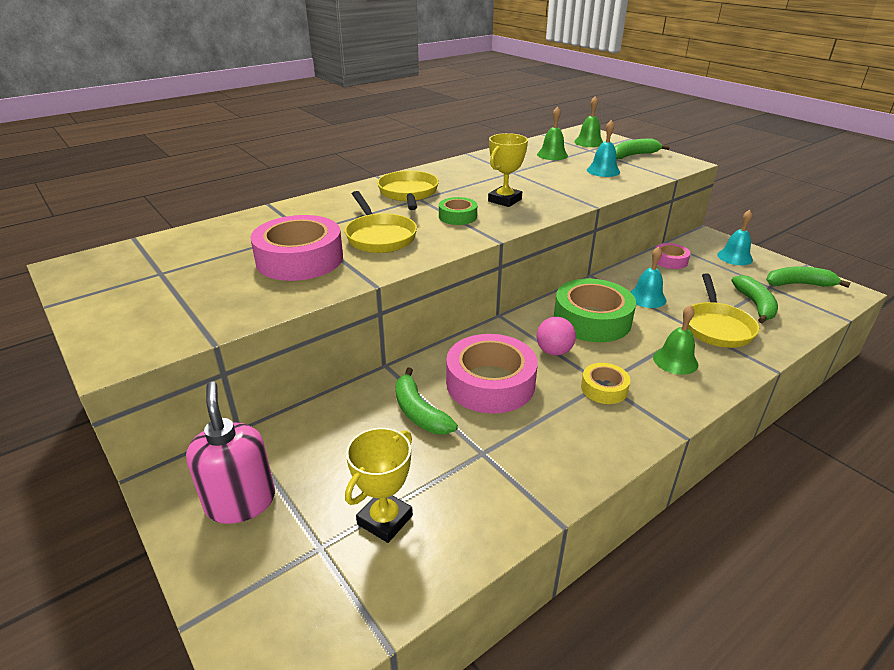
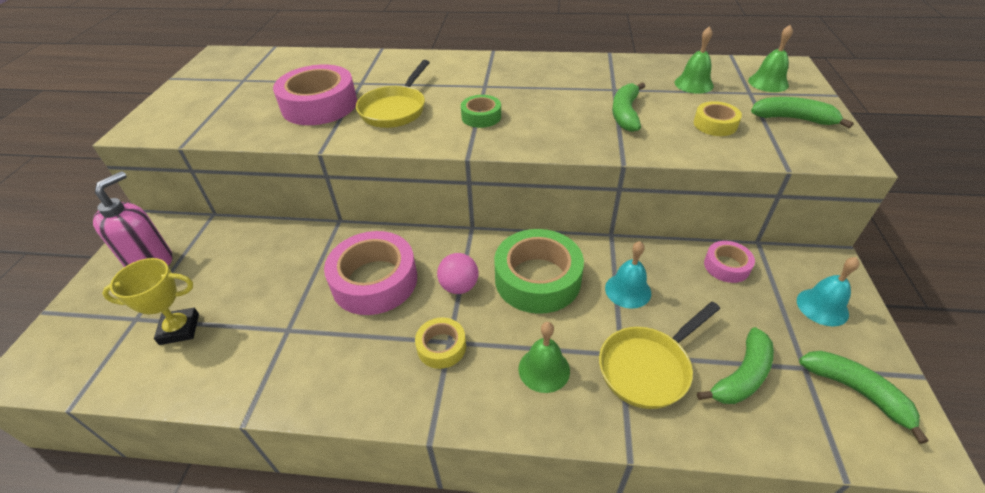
camera: 45 degrees right, 10 degrees up
yellow pan [377,171,439,210] -> none
green banana [395,368,458,435] -> green banana moved to [612,82,645,132]
yellow trophy [488,133,528,207] -> none
turquoise bell [587,120,620,177] -> yellow tape [694,101,742,136]

